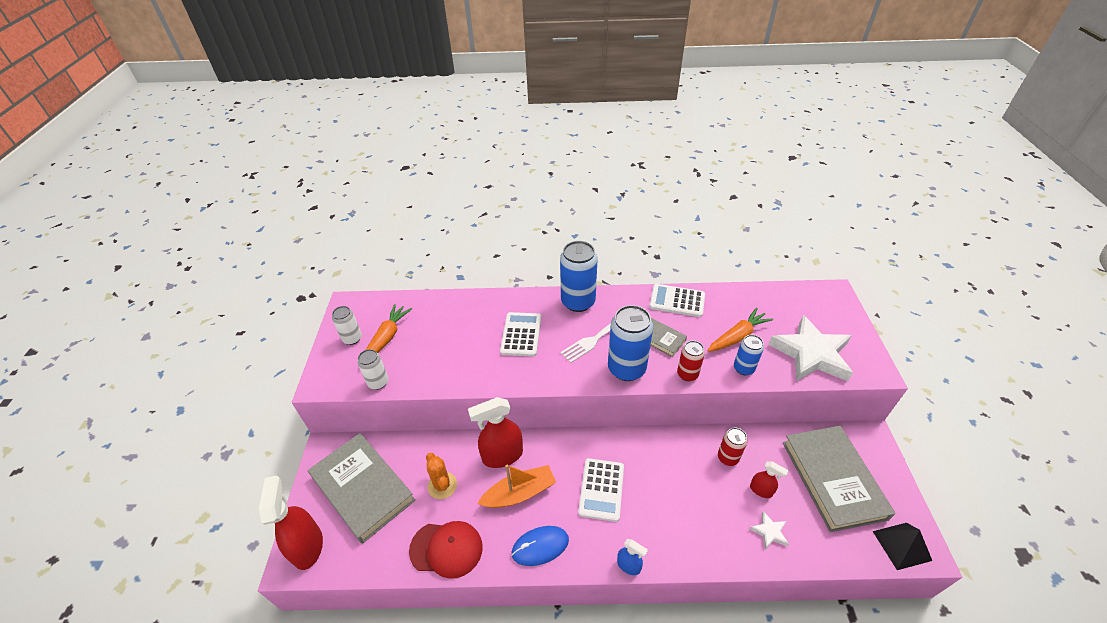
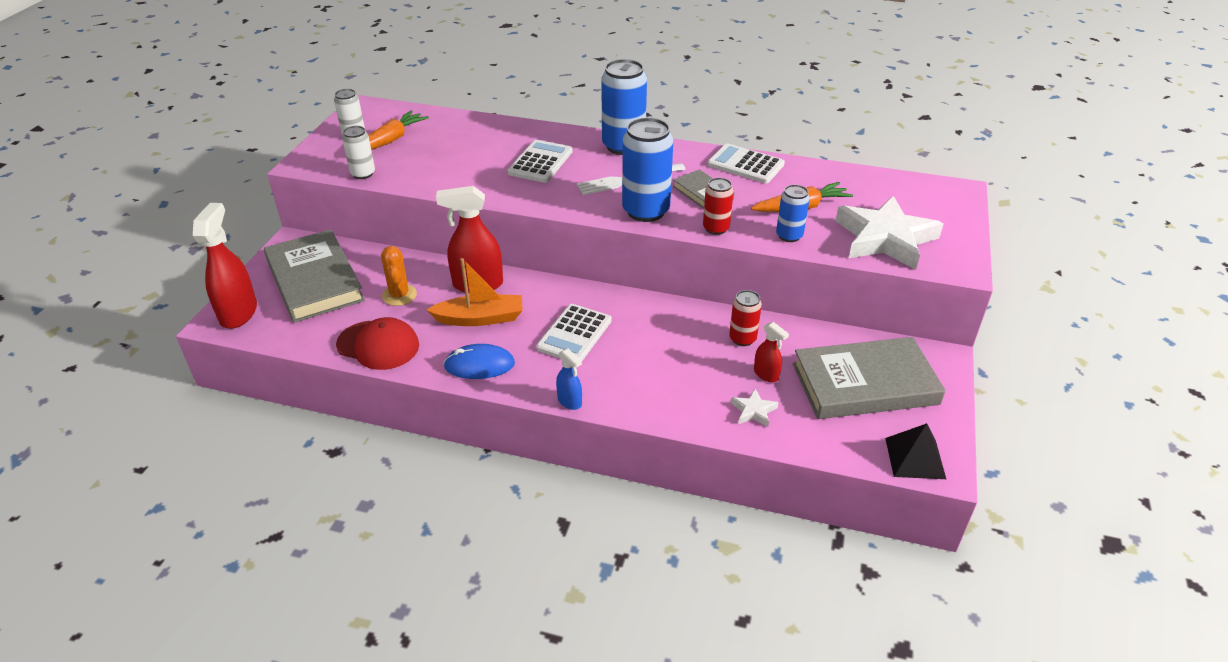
camera: 15 degrees right, 5 degrees down
grey book [783,426,896,532] -> grey book turned 75 degrees clockwise [793,337,946,419]

